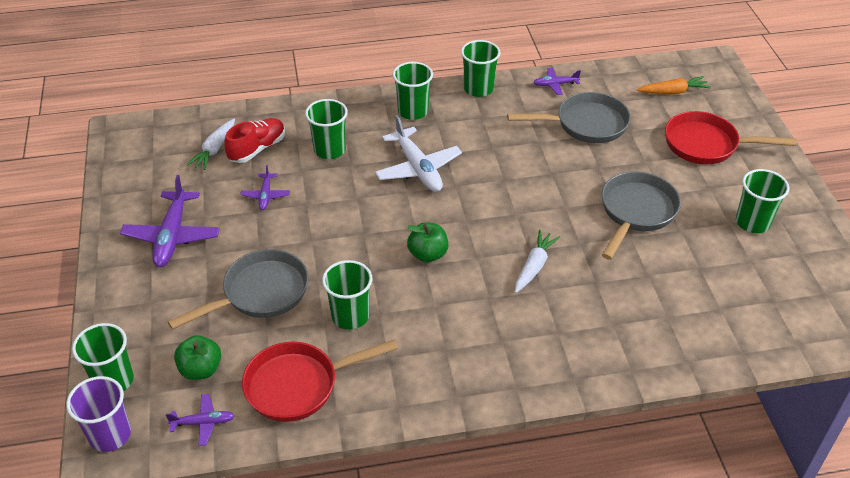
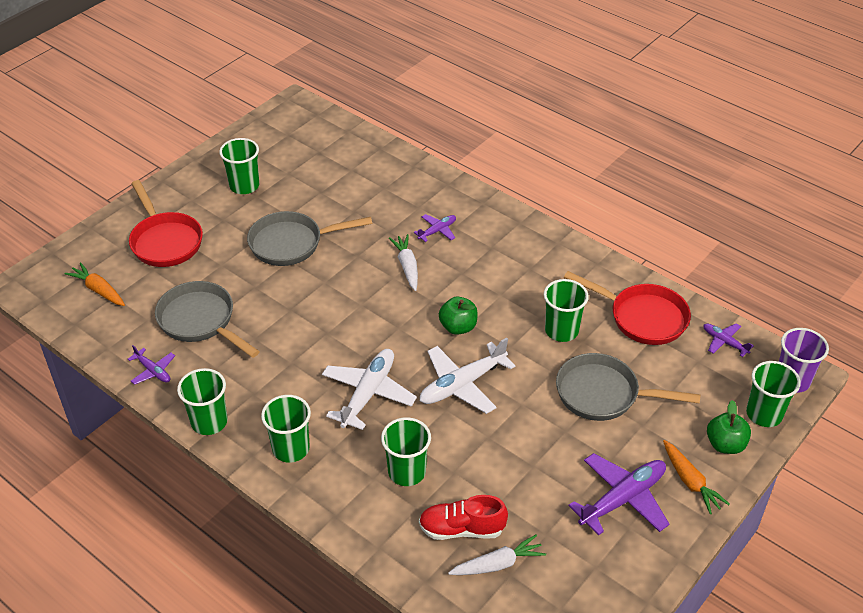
camera: 130 degrees left, 0 degrees up
green apple [174,335,221,380] -> green apple moved to [707,400,751,454]
purple plane [240,165,290,210] -> purple plane moved to [414,214,456,242]
white carrot [515,230,560,293] -> white carrot turned 90 degrees clockwise [389,234,418,291]
none -> white plane [420,337,516,414]
none -> orange carrot [663,440,730,514]

